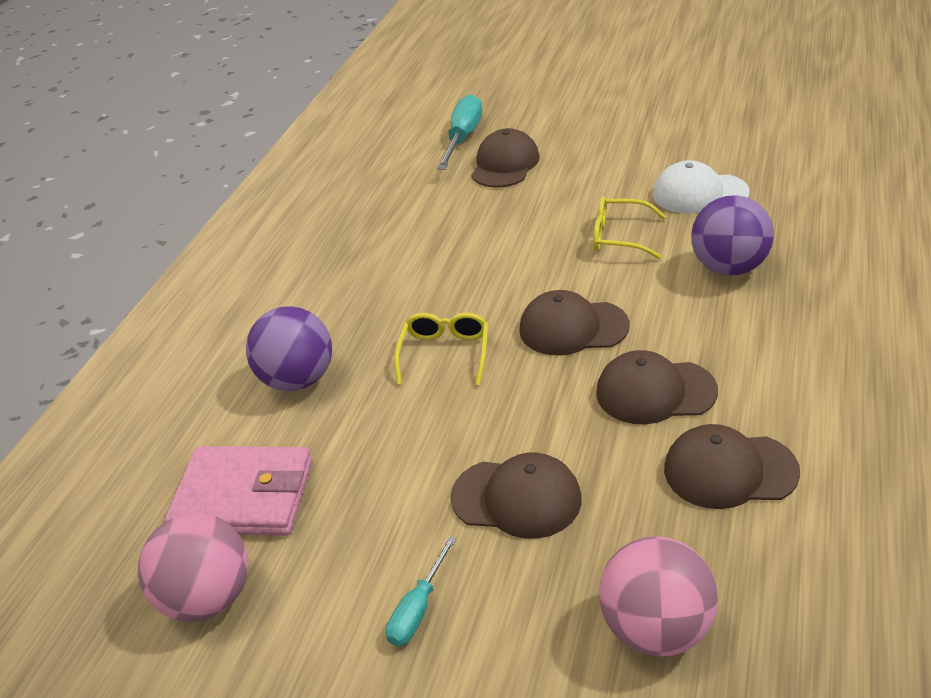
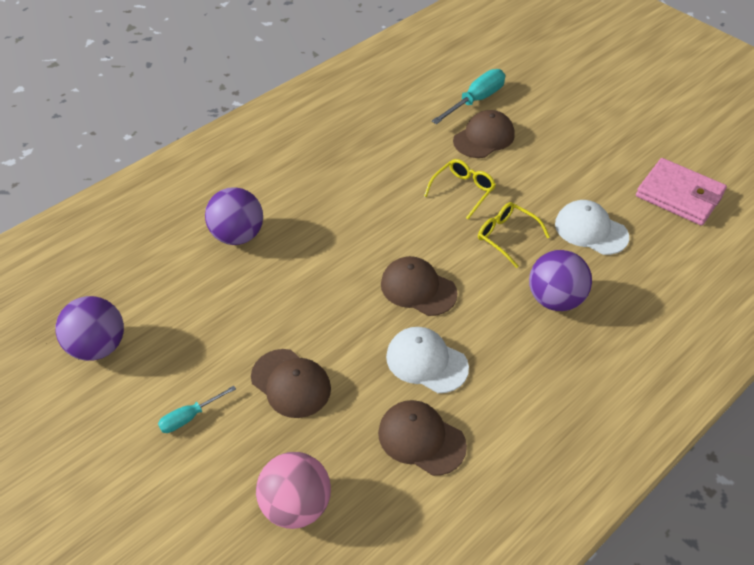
camera: 25 degrees right, 10 degrees up
pink ball [138,513,249,622] -> purple ball [56,296,124,361]
pink wallet [164,446,312,536] -> pink wallet moved to [636,158,727,225]
yellow glasses [394,313,488,386] -> yellow glasses moved to [424,159,496,219]
brown cap [596,350,718,424] -> white cap [386,327,469,393]

